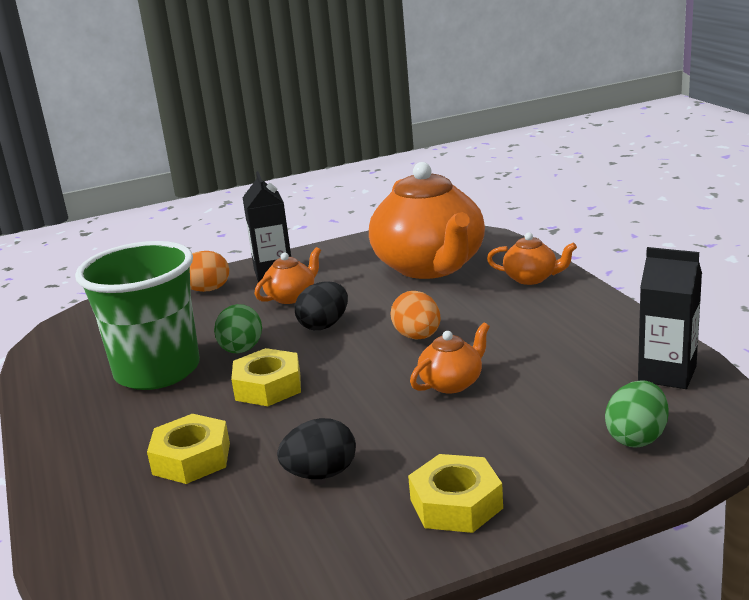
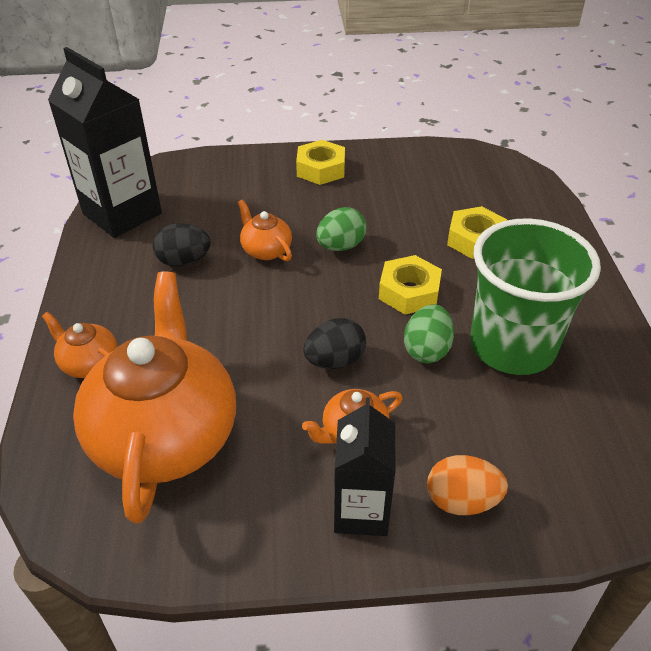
camera: 165 degrees left, 20 degrees up
black egg [277,418,356,479] -> black egg moved to [153,223,211,267]
orange egg [390,291,441,340] -> none
orange teapot [410,323,490,394] -> orange teapot turned 75 degrees clockwise [238,199,292,261]
green egg [605,380,669,448] -> green egg moved to [316,207,366,251]
black carton [638,247,702,389] -> black carton [48,47,162,238], size x1.62

